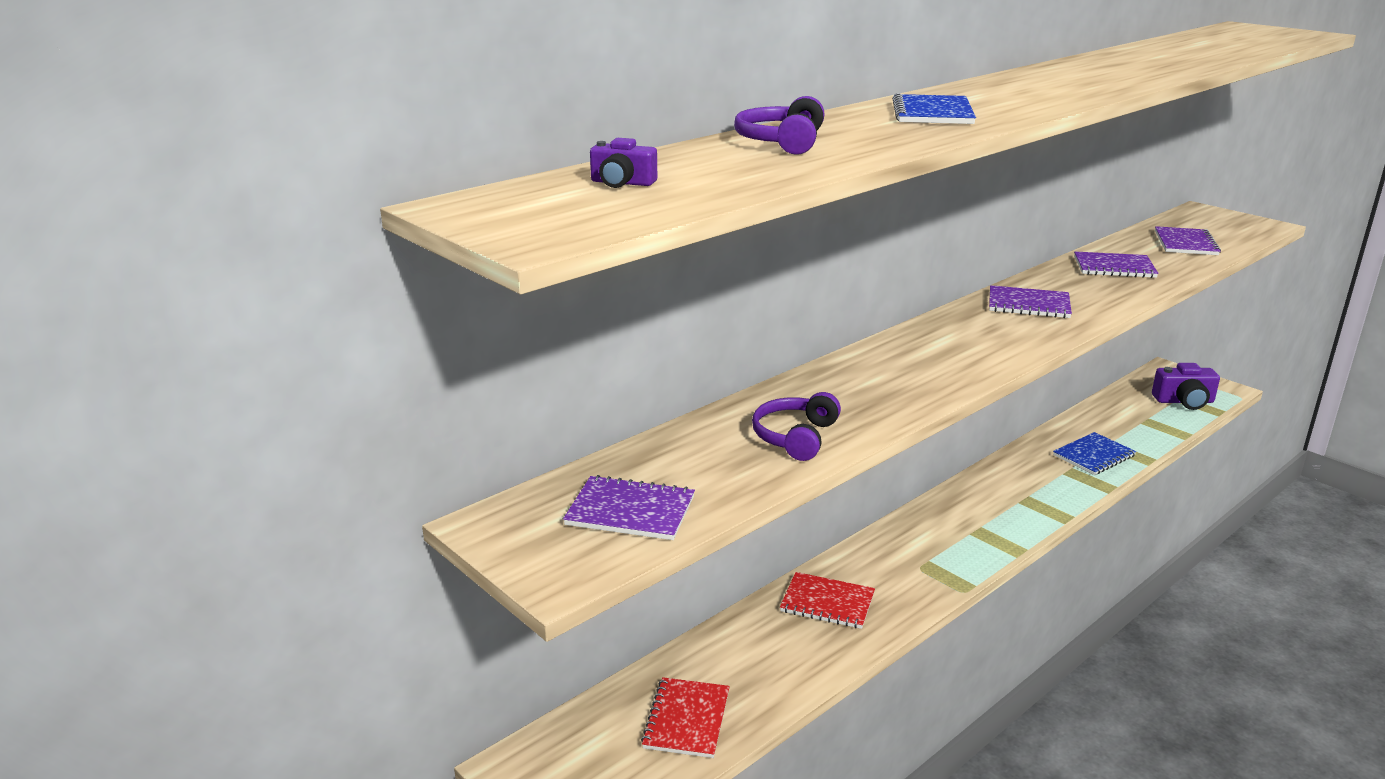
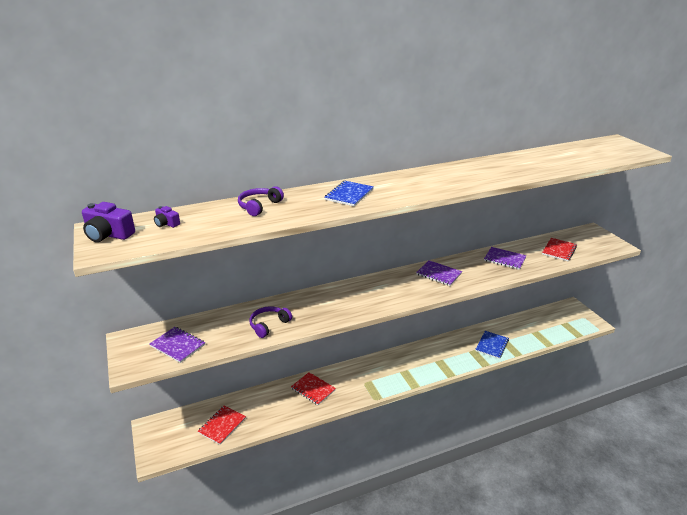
camera: 20 degrees right, 5 degrees up
blue notebook [1053,432,1136,475] -> blue notebook turned 45 degrees counterclockwise [475,331,509,359]
purple camera [1152,363,1220,410] -> purple camera moved to [82,202,135,242]
purple notebook [1155,226,1221,255] -> red notebook [542,238,577,261]

